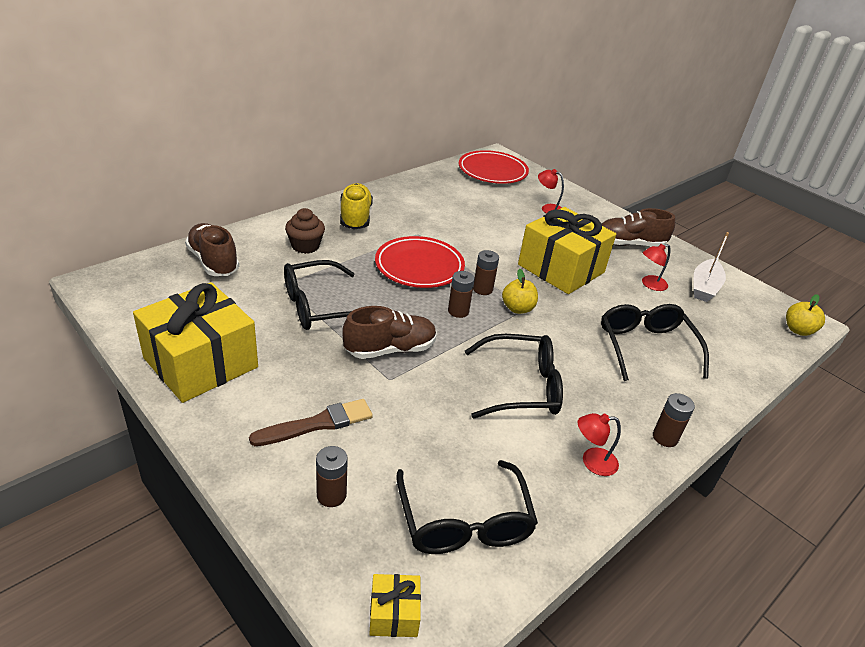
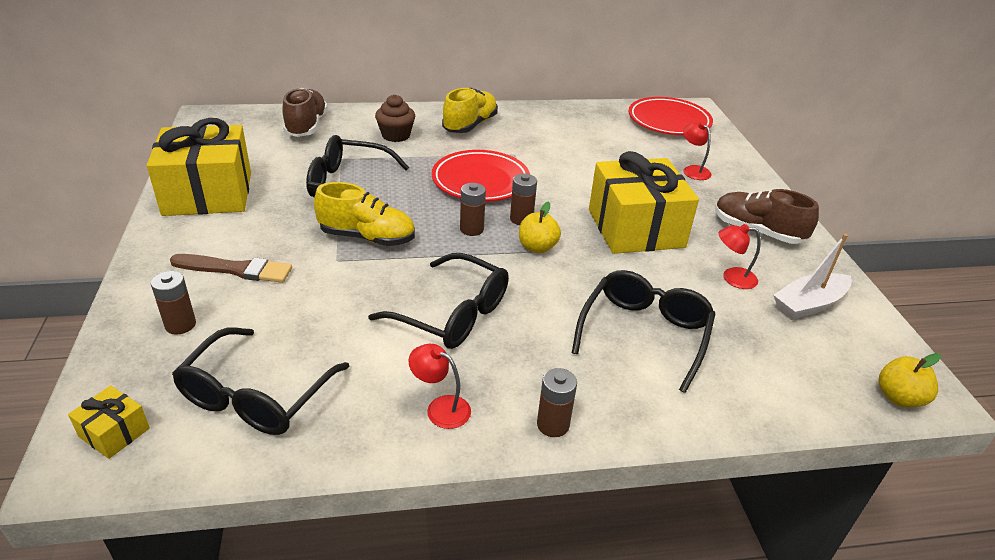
camera: 35 degrees right, 0 degrees up
brown shoe [342,306,437,359] -> yellow shoe [314,182,415,246]

